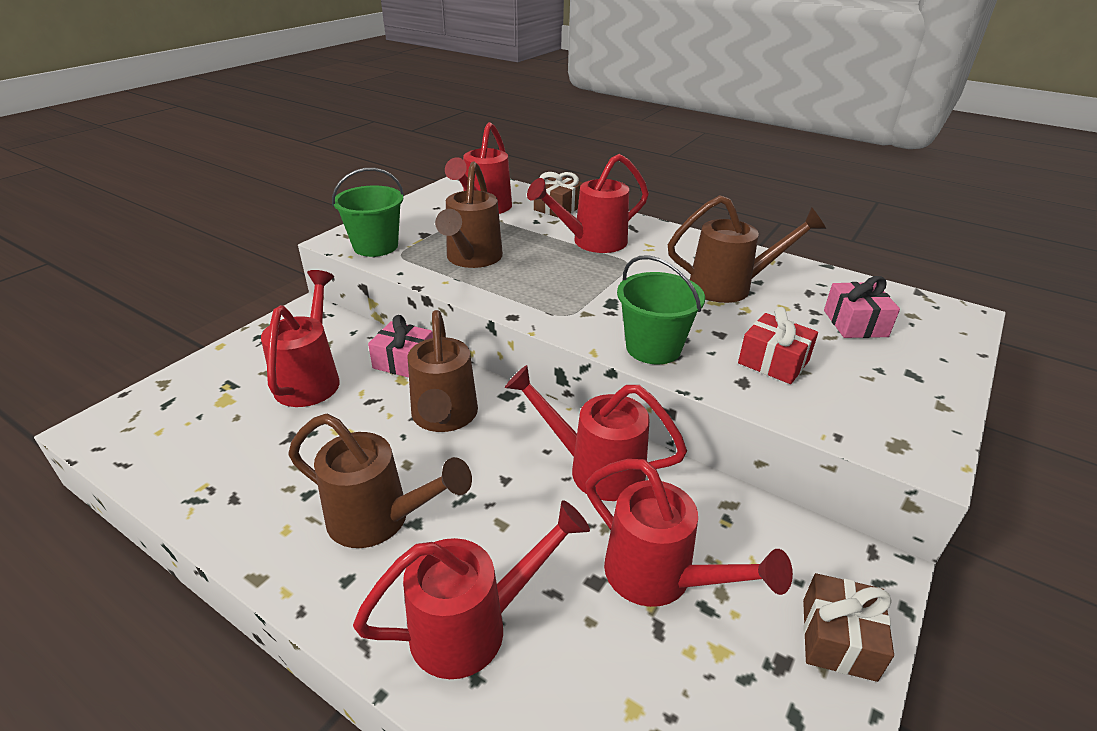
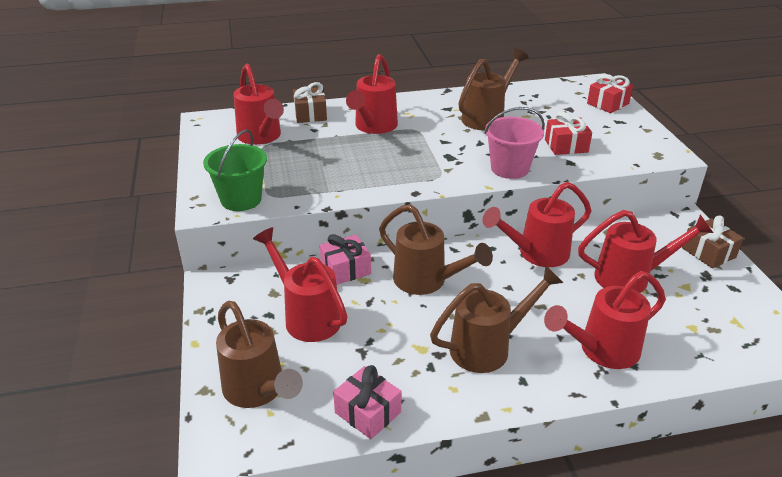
camera: 45 degrees left, 0 degrees up
red watering can [353,500,590,679] -> red watering can turned 135 degrees counterclockwise [544,271,666,369]
brown watering can [435,162,503,268] -> brown watering can moved to [216,301,303,408]
green bucket [617,255,705,364] -> pink bucket [484,107,545,179]
pink gift [824,276,900,338] -> pink gift moved to [333,365,402,439]
none -> red gift [587,74,633,113]

